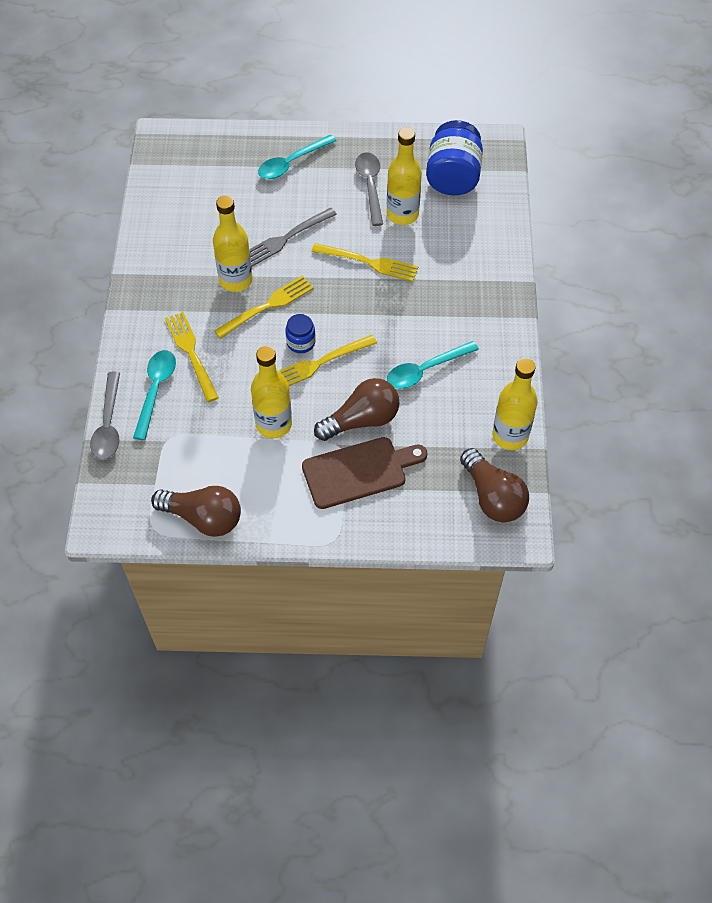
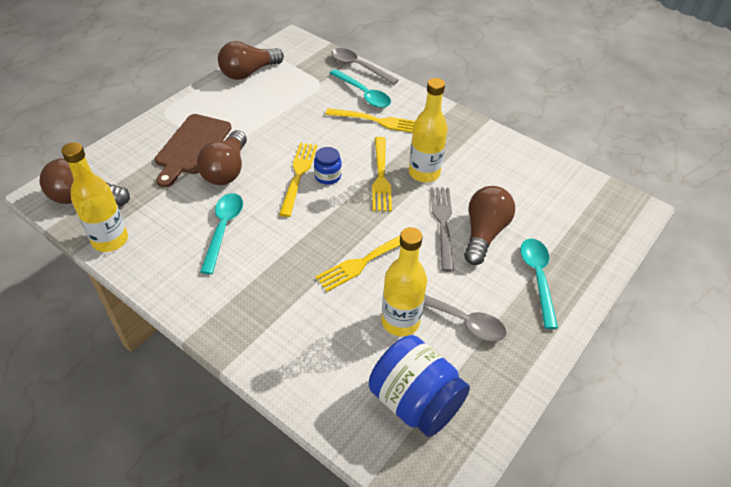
camera: 125 degrees right, 10 degrees down
yellow bottle [251,346,292,438] -> none
none -> brown light bulb [464,186,515,265]

